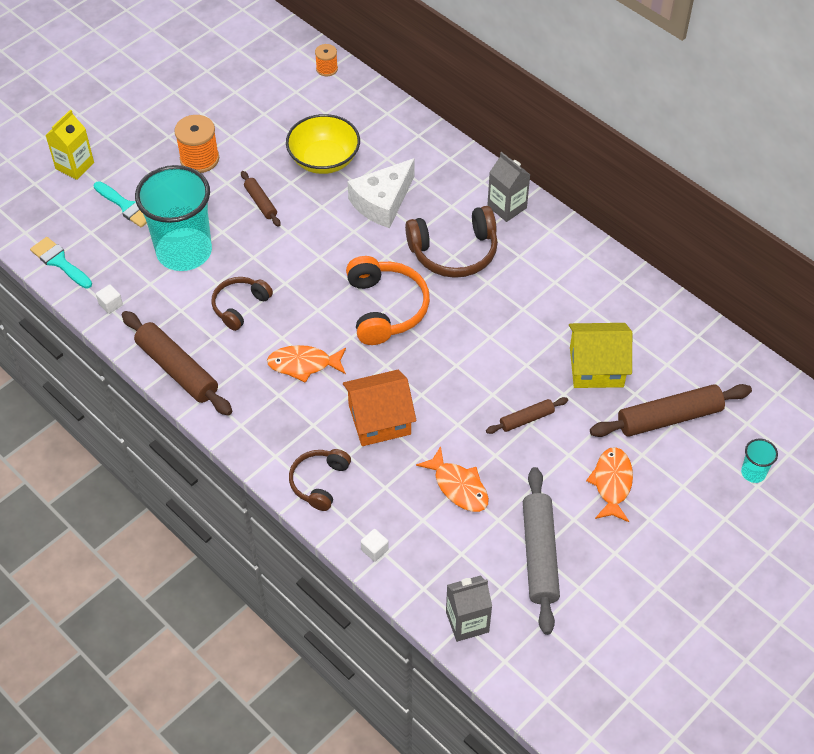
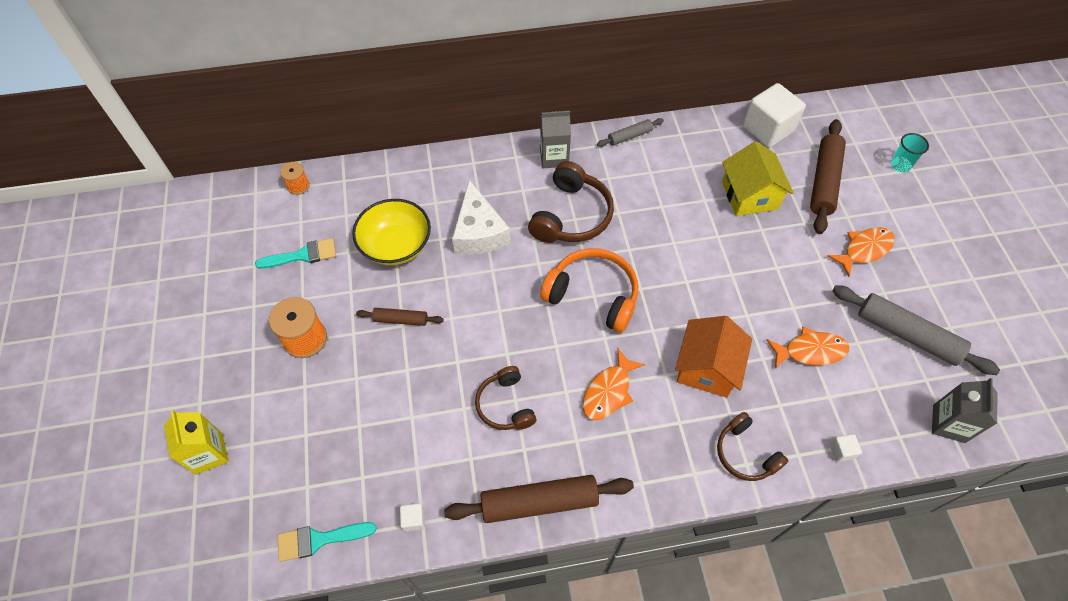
camera: 55 degrees left, 5 degrees up
turquoise brush [94,181,147,227] -> turquoise brush moved to [255,238,336,269]
turquoise cup [135,165,212,271] -> none
brown rolling pin [486,397,568,434] -> none
yellow house [569,323,632,388] -> yellow house turned 45 degrees counterclockwise [722,141,794,216]
orange fish [586,447,633,522] -> orange fish turned 105 degrees clockwise [828,227,895,277]
none -> grey rolling pin [597,118,664,147]
none -> white cube [743,83,806,147]

